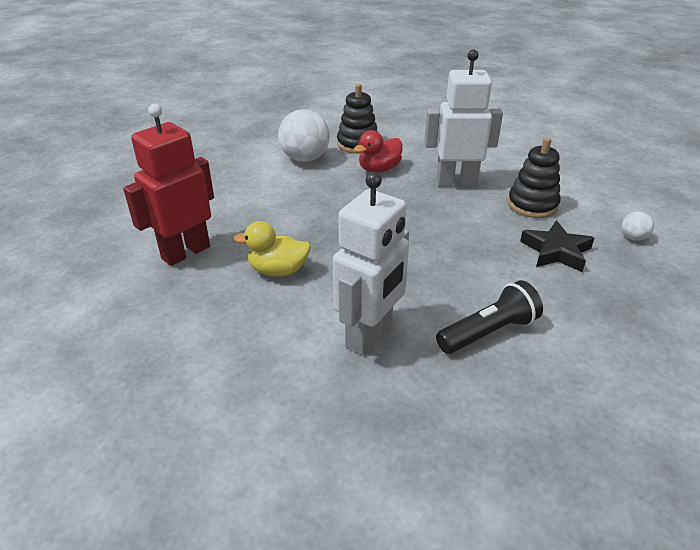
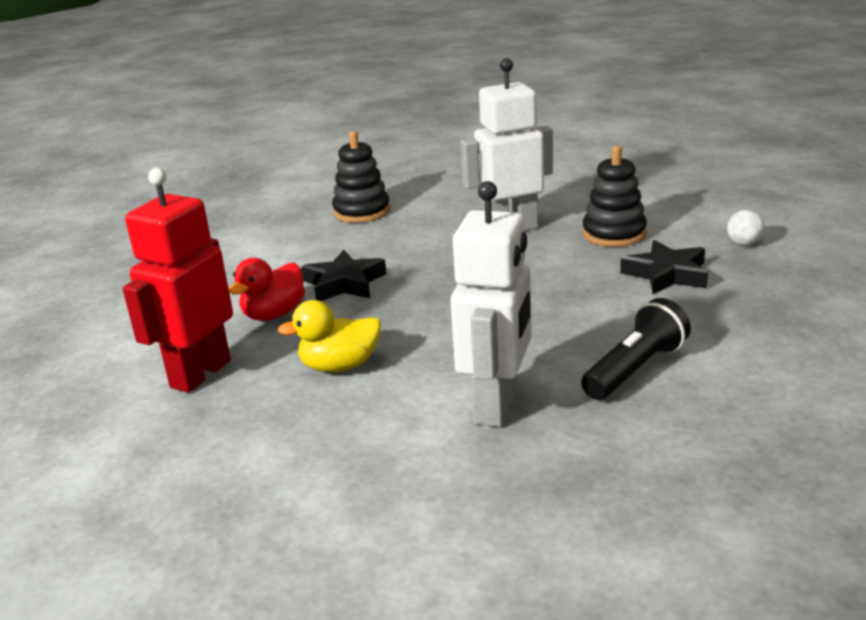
camera: 15 degrees left, 10 degrees down
white ball [278,109,330,162] -> none
red duck [354,130,402,173] -> red duck moved to [229,258,305,321]
none -> black star [301,250,386,301]

